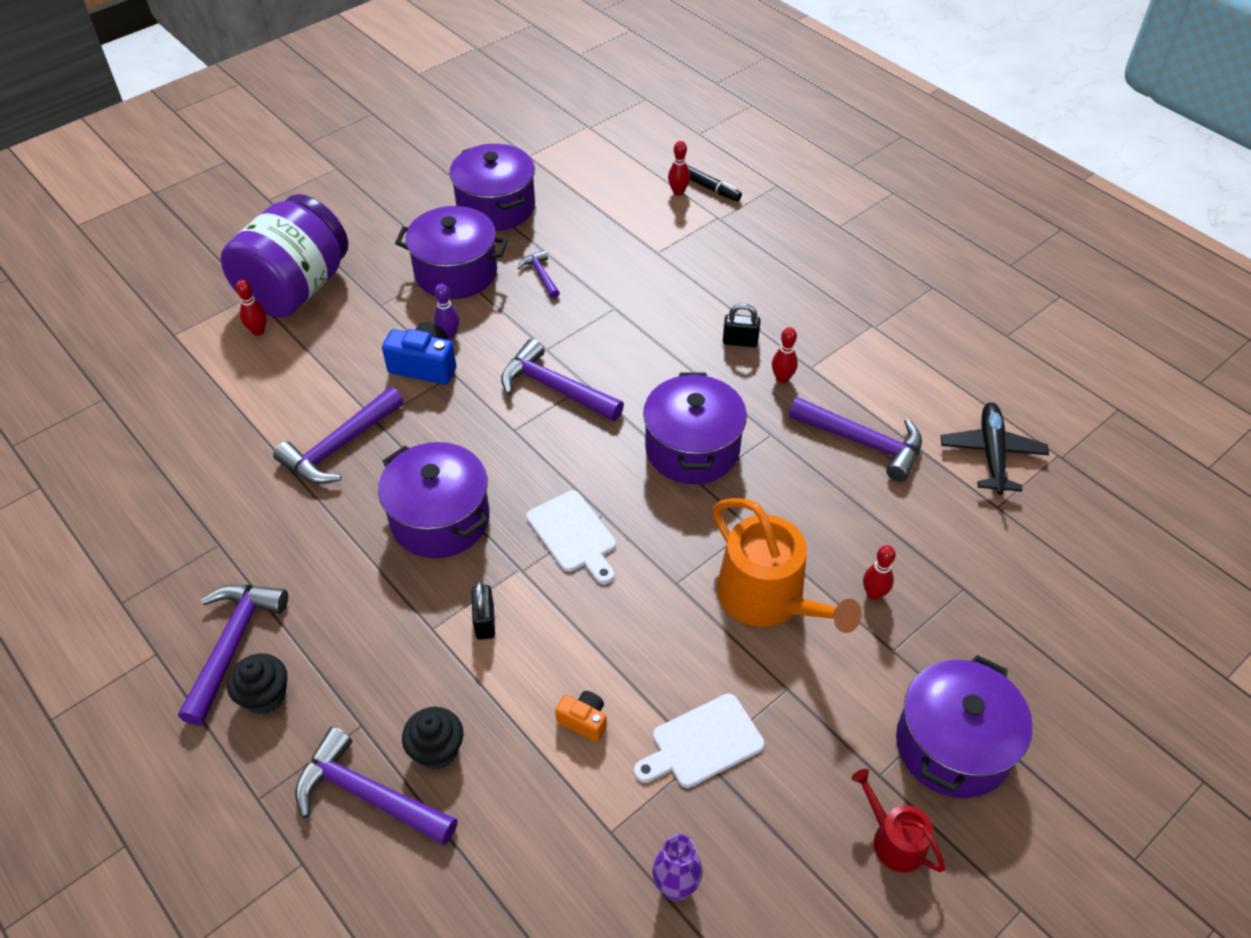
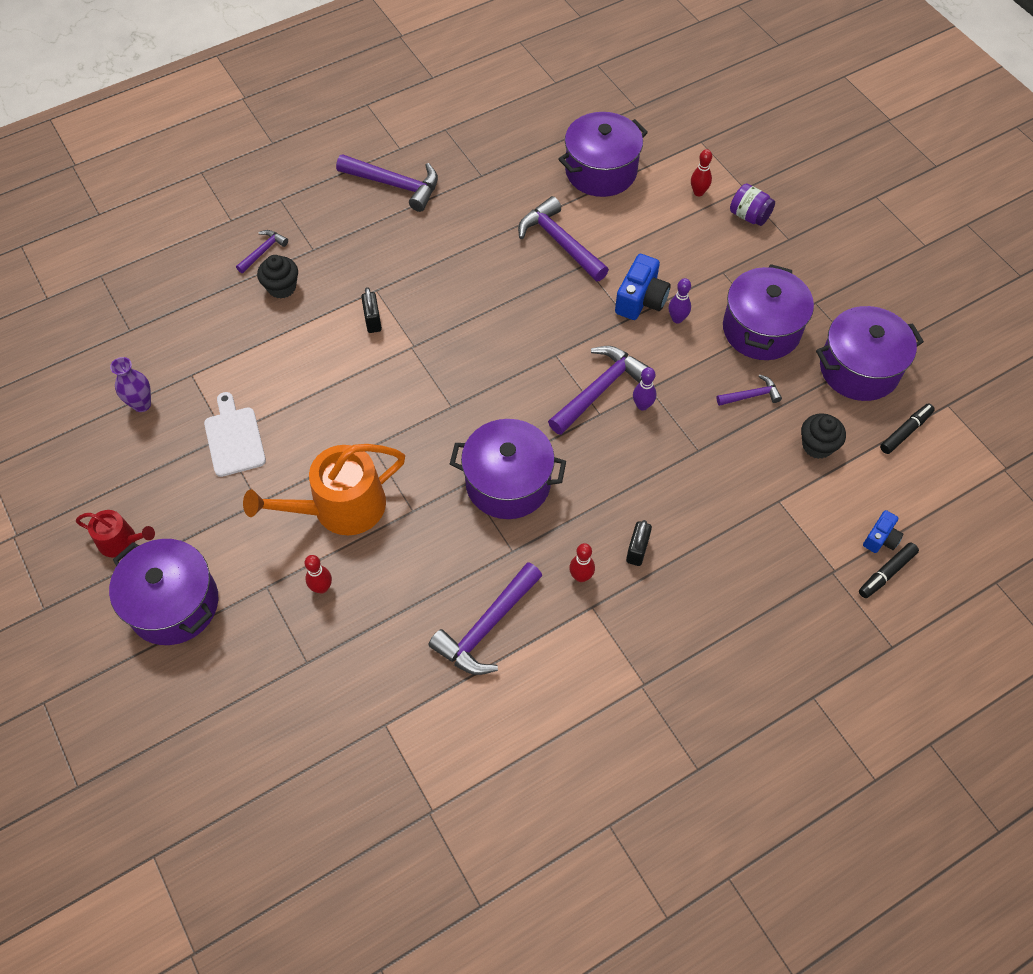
camera: 100 degrees right, 10 degrees up
purple jar [221,194,348,318] -> purple jar [730,184,775,226], size x0.41
black cupcake [227,653,288,714] -> black cupcake moved to [801,413,846,459]
purple hammer [295,727,458,845] -> purple hammer [236,230,288,273], size x0.53
purple pot [378,442,490,558] -> purple pot moved to [558,112,648,197]
black padlock [471,581,495,640] -> black padlock turned 75 degrees clockwise [361,287,382,333]
white cutting board [526,490,616,584] -> none
orange camera [555,691,607,742] -> none
red bowling pin [668,141,690,196] -> blue camera [863,510,903,553]
red watering can [852,769,945,872] -> red watering can turned 45 degrees clockwise [76,510,155,558]
black plane [941,402,1049,495] -> none
none -> purple bowling pin [633,367,656,411]
none -> black marker [880,403,935,454]

